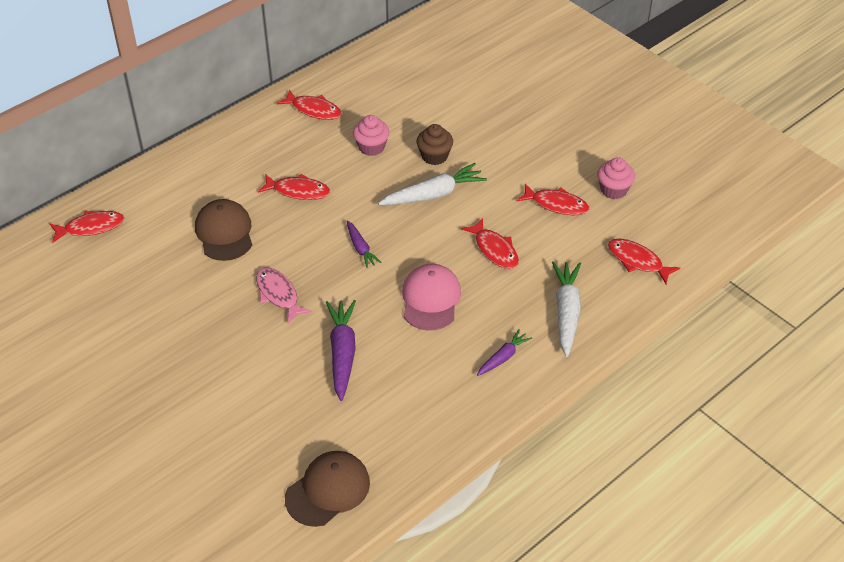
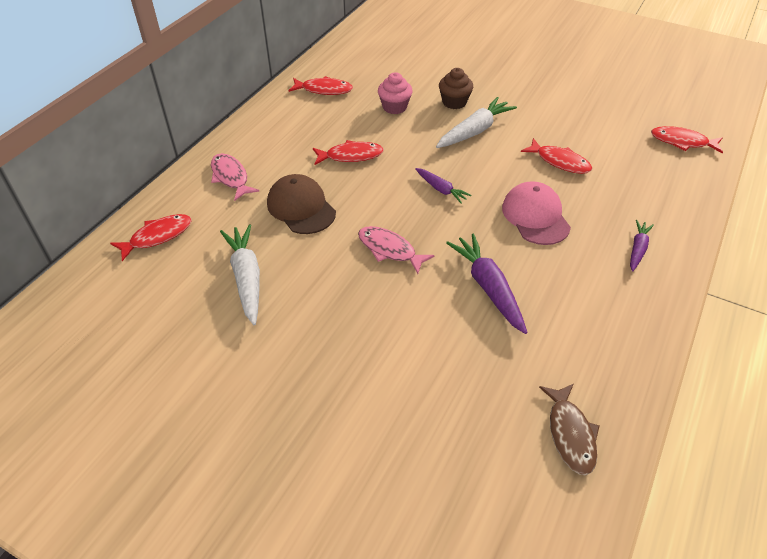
camera: 20 degrees left, 0 degrees up
brown cap [285,451,370,527] -> brown fish [539,384,600,476]
red fish [516,184,589,215] -> none
white carrot [552,261,581,357] -> white carrot moved to [220,224,260,325]
pink cupcake [597,157,635,199] -> none
none -> pink fish [211,153,260,201]

